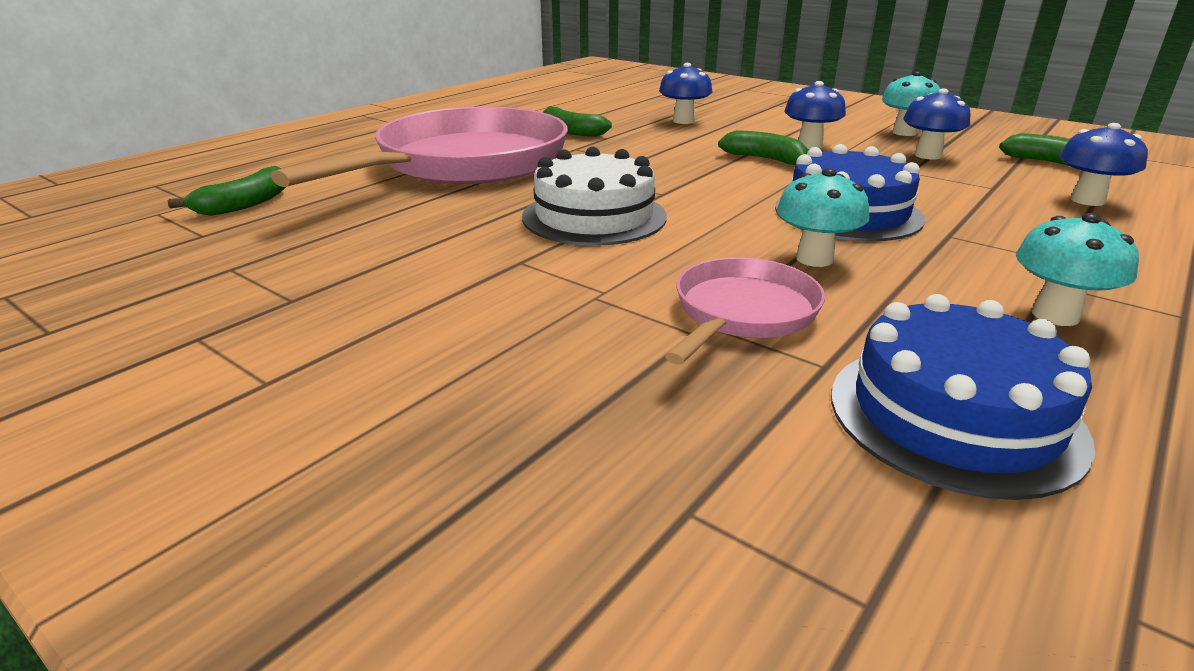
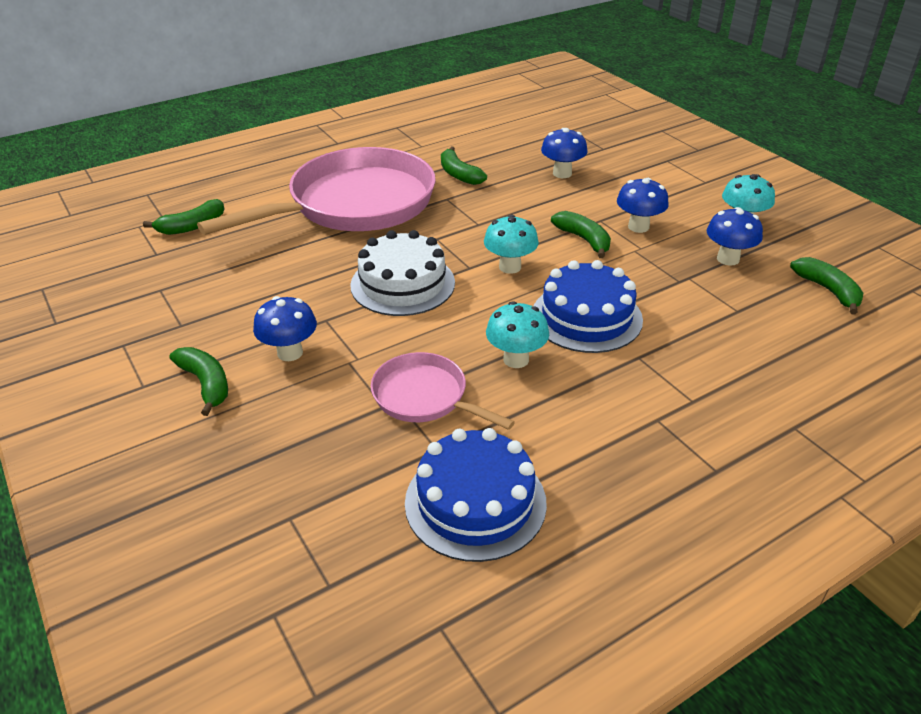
camera: 20 degrees right, 10 degrees up
pink pan [665,257,825,365] -> pink pan turned 105 degrees counterclockwise [371,352,515,430]
turquoise mushroom [1016,213,1139,326] -> turquoise mushroom moved to [484,215,539,274]
blue mushroom [1059,123,1148,206] -> blue mushroom moved to [253,296,317,361]
none -> green banana [169,347,228,416]

